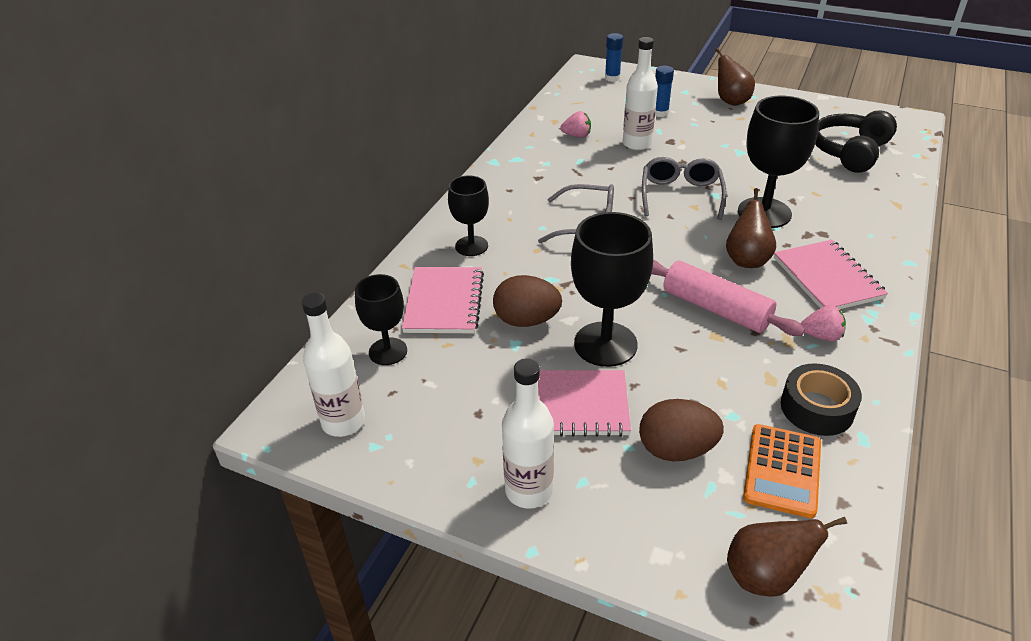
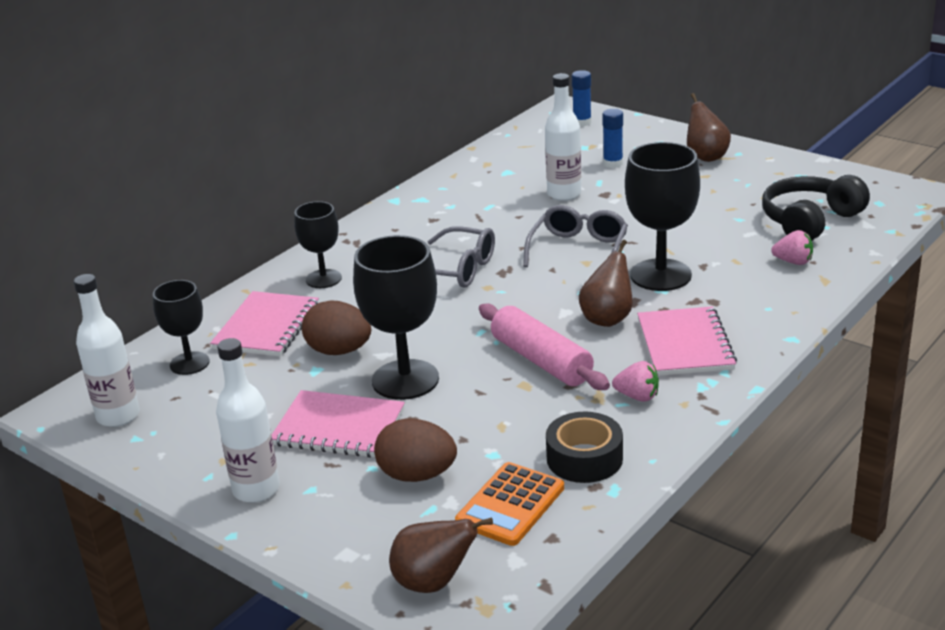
camera: 15 degrees right, 10 degrees down
pink strawberry [560,111,591,138] -> pink strawberry moved to [771,230,813,265]

